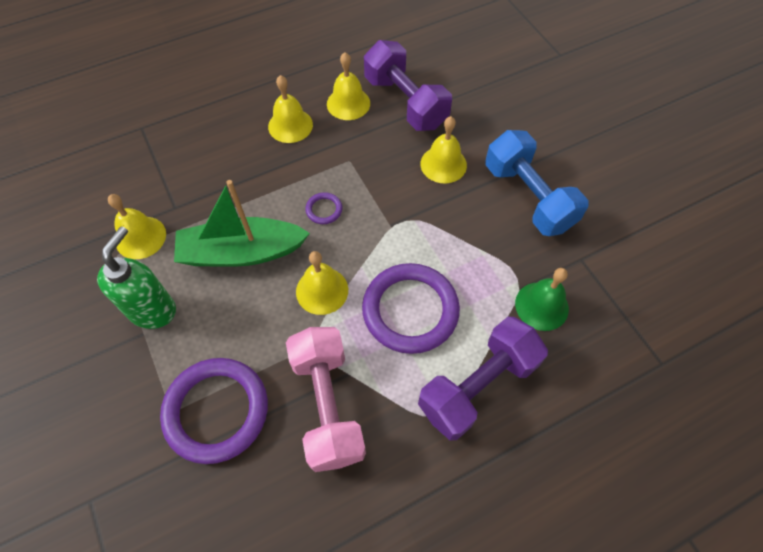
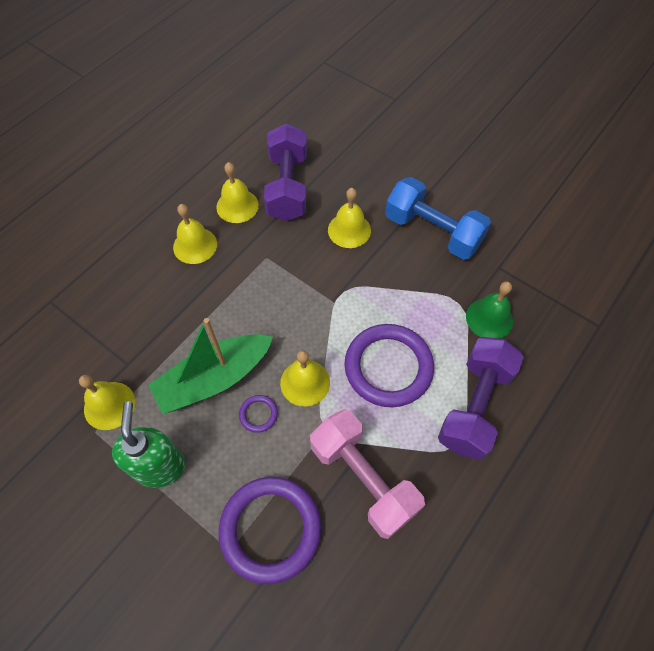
camera: 25 degrees left, 0 degrees up
purple ring [305,192,342,224] -> purple ring moved to [239,395,278,433]
purple dumbbell [364,40,452,131] -> purple dumbbell turned 60 degrees clockwise [264,123,307,221]

